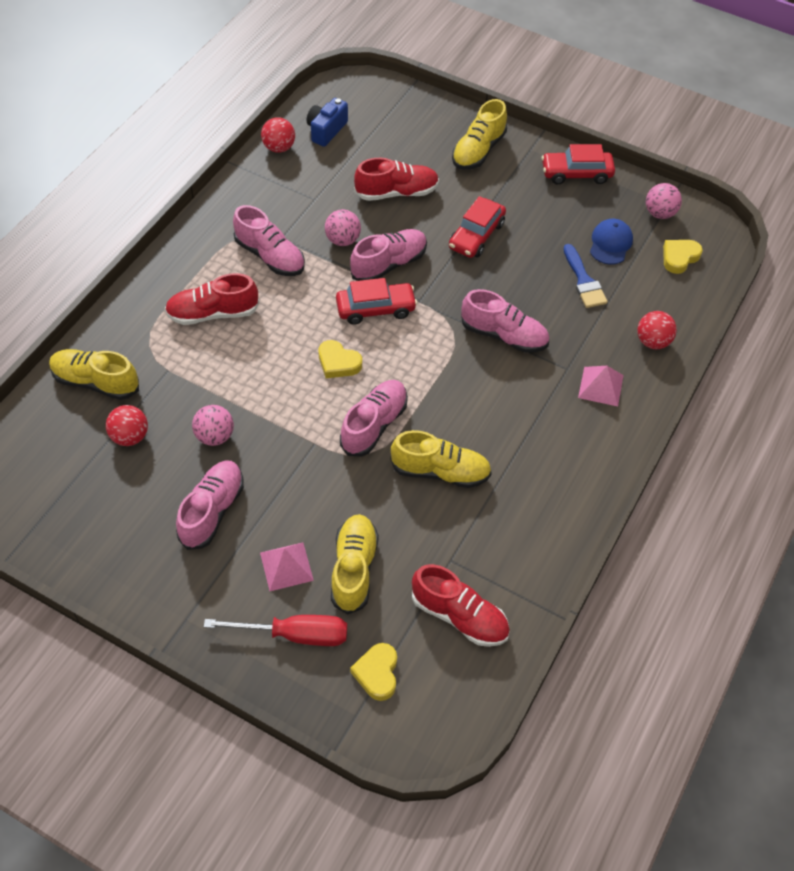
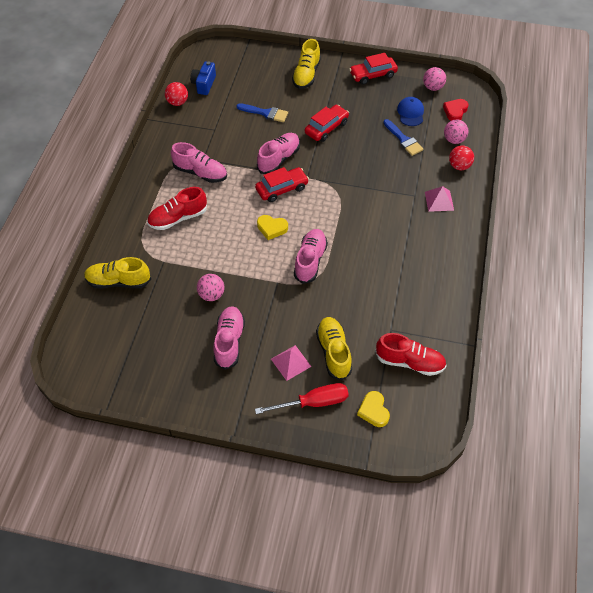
camera: 15 degrees left, 0 degrees up
red ball [106,405,148,446] -> none
pink ball [325,209,361,246] -> pink ball moved to [444,120,468,144]
red shoe [354,158,439,201] -> blue brush [236,103,288,122]
yellow shoe [390,430,492,488] -> none
red car [449,196,506,258] -> red car turned 150 degrees counterclockwise [305,105,349,142]
pink shoe [461,289,549,353] -> none
yellow heart [663,240,703,274] -> red heart [443,99,469,121]

